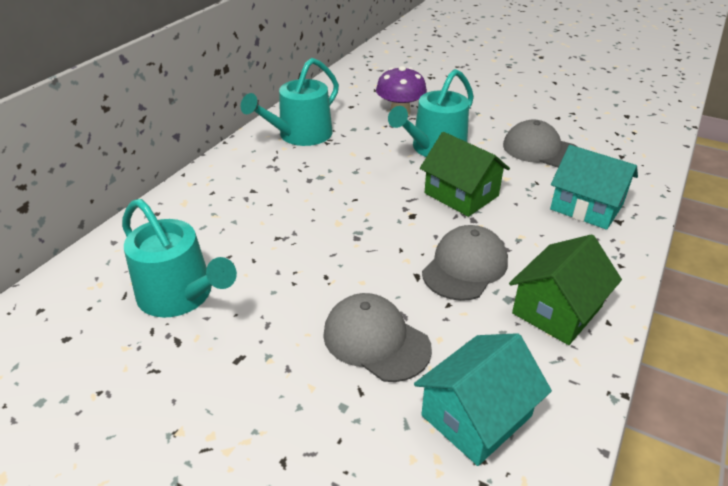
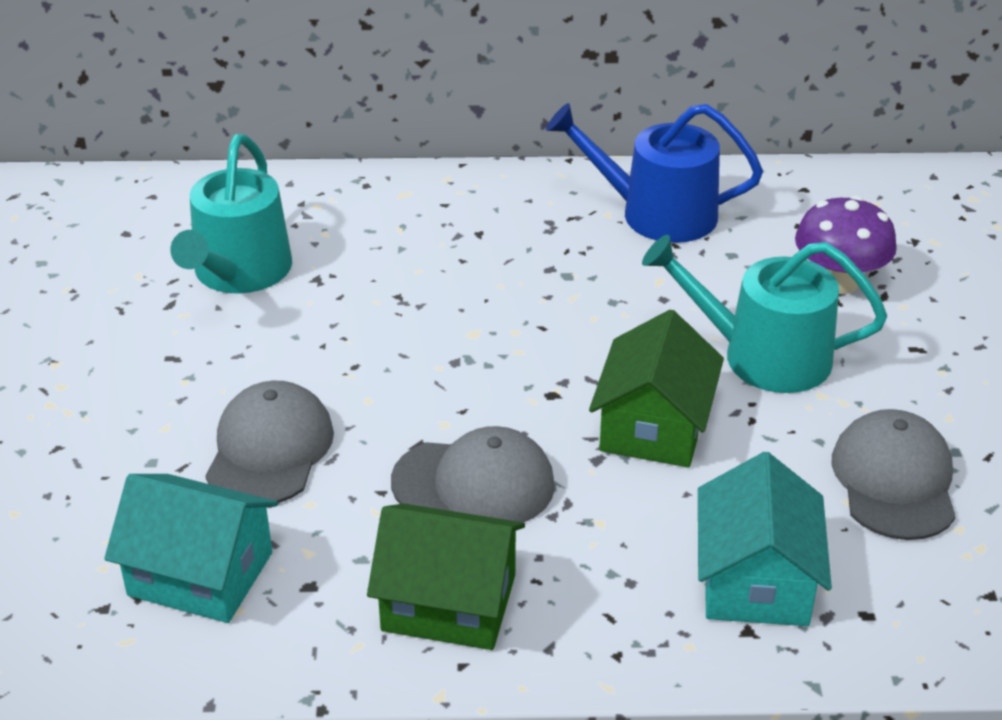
camera: 60 degrees right, 0 degrees up
turquoise watering can [241,58,339,146] -> blue watering can [546,103,763,243]

